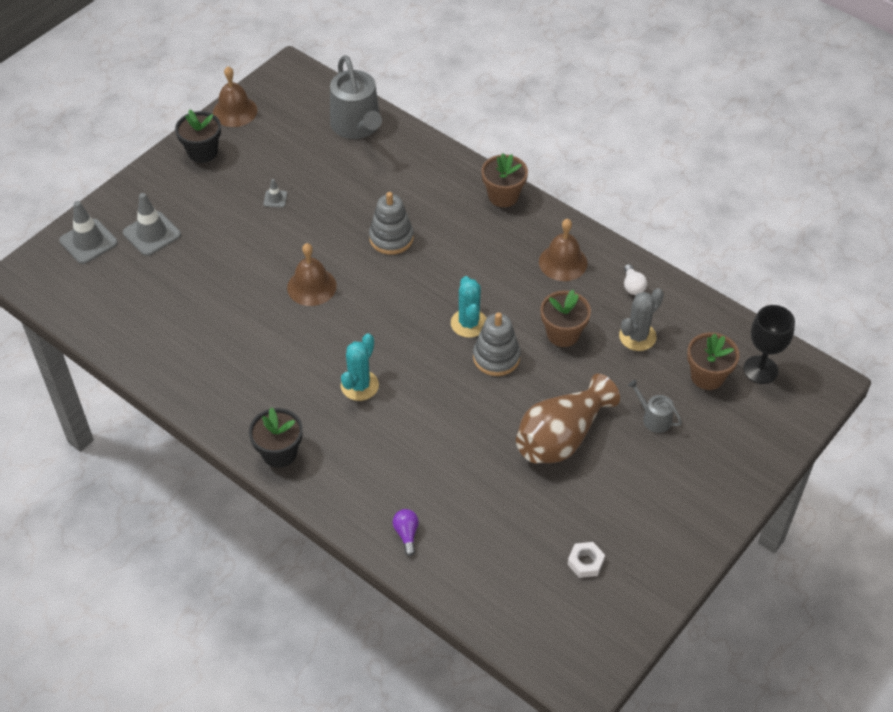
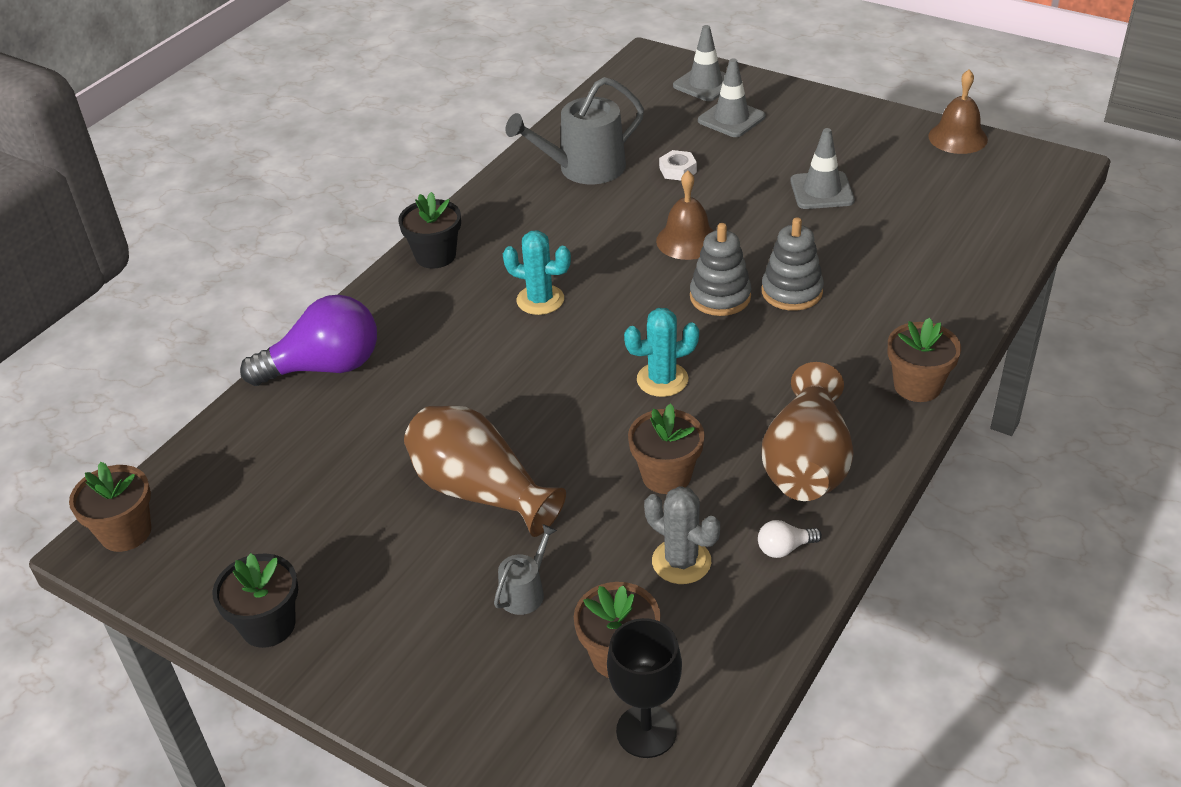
camera: 85 degrees right, 10 degrees down
black flower pot [175,109,221,163] -> black flower pot moved to [212,553,298,648]
grey traffic cone [263,179,287,208] -> grey traffic cone [790,128,855,209], size x2.01
grey watering can [330,55,382,139] -> grey watering can moved to [506,77,644,184]
purple light bulb [393,509,419,556] -> purple light bulb [240,295,377,386], size x2.43
grey stacking toy [473,312,521,376] -> grey stacking toy moved to [690,223,751,316]
brown bell [539,219,587,281] -> brown vase [762,362,854,501]
white nut [567,542,605,578] -> white nut moved to [659,150,697,180]
none -> brown flower pot [69,462,151,552]

